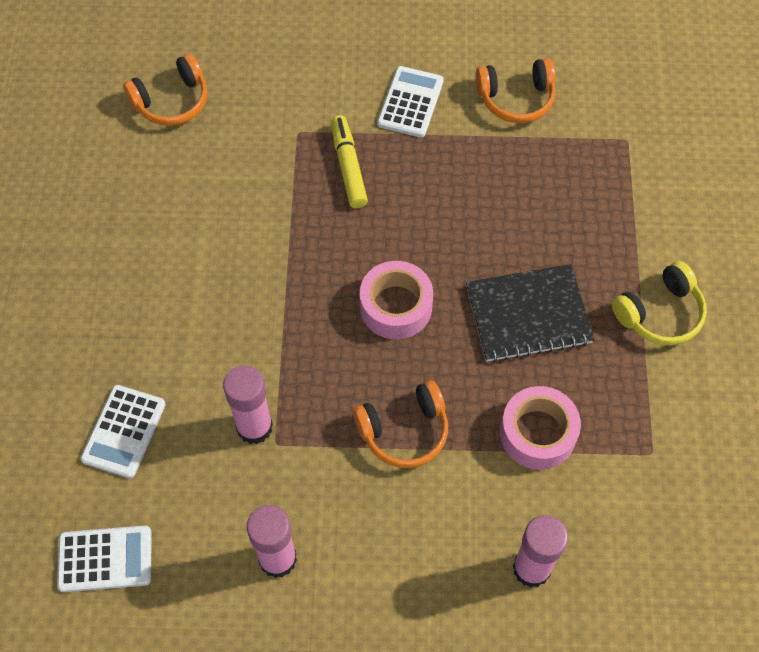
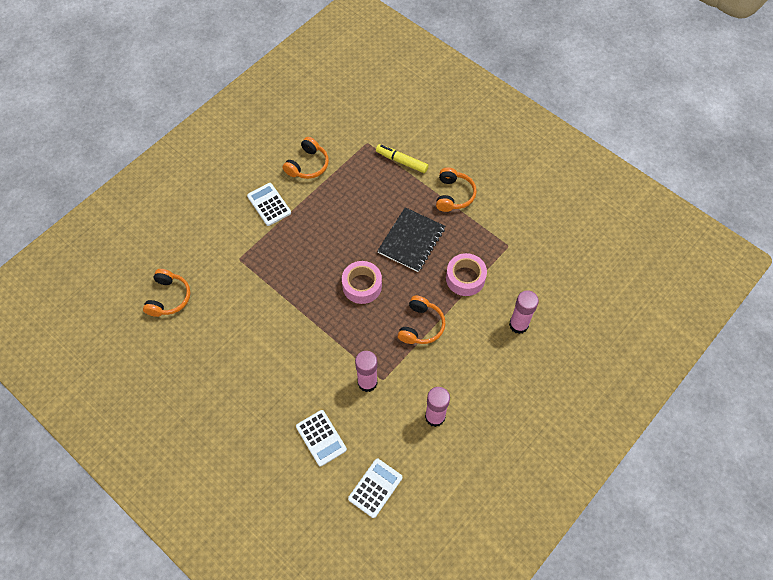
camera: 50 degrees left, 0 degrees up
yellow marker [331,115,368,208] -> yellow marker moved to [376,144,429,173]
yellow headphones [612,261,707,346] -> orange headphones [436,167,477,212]

